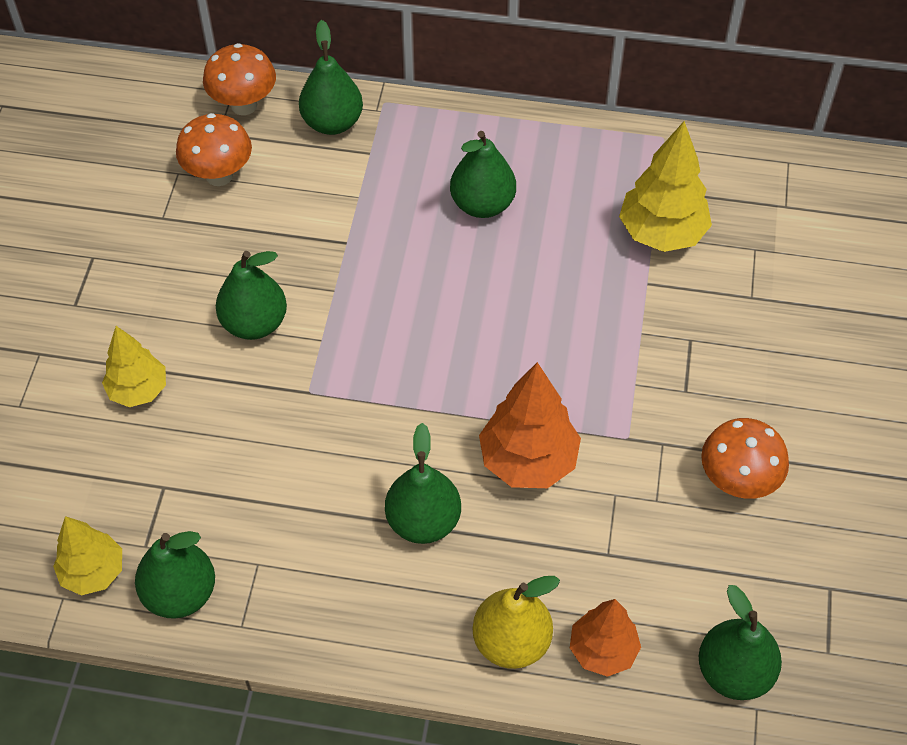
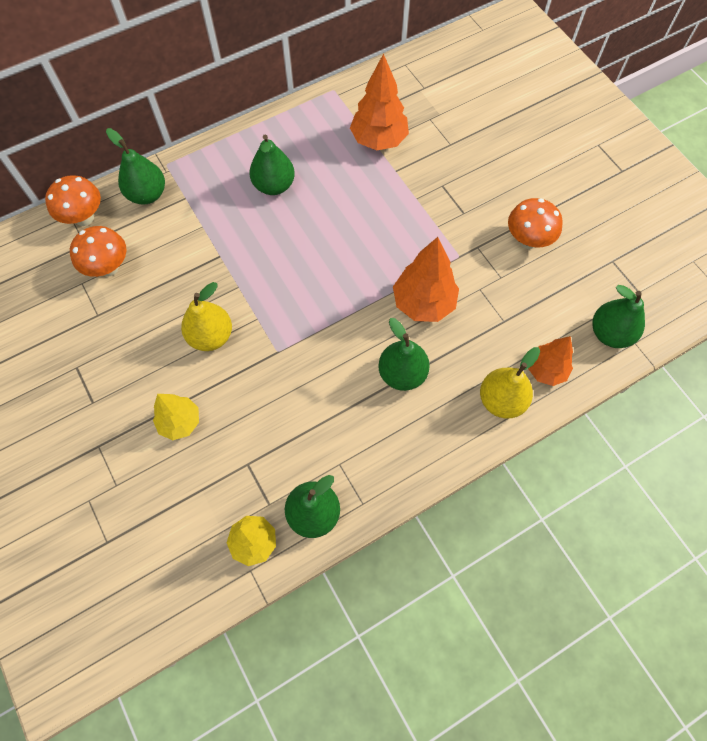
camera: 40 degrees left, 10 degrees up
green pear [216,251,287,340] -> yellow pear [181,282,232,351]
yellow tree [619,121,712,252] -> orange tree [350,53,409,151]

